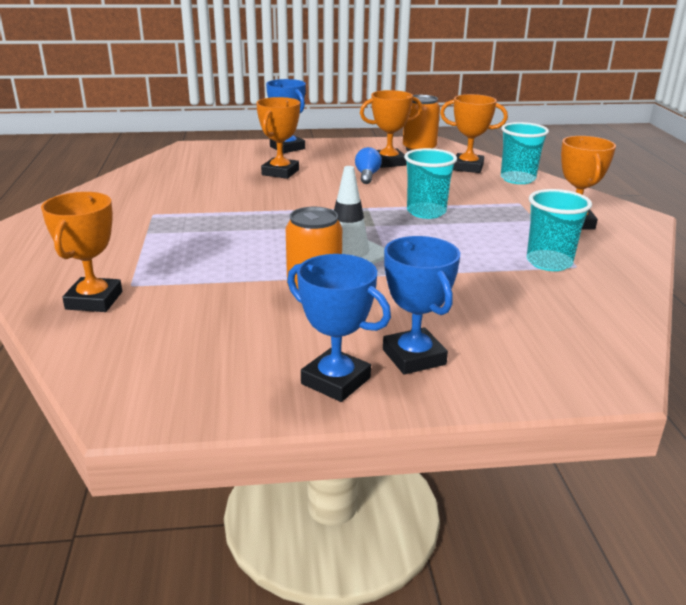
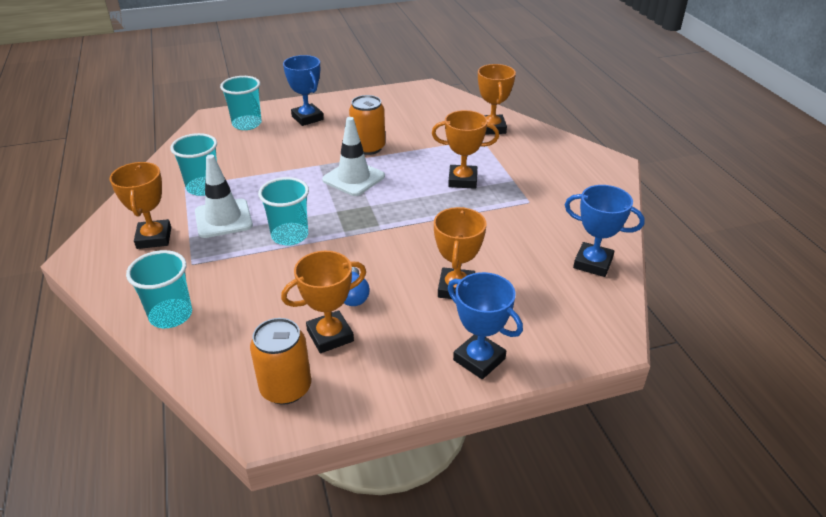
camera: 170 degrees right, 10 degrees up
blue trophy [287,254,391,402] -> blue trophy moved to [565,185,645,277]
orange trophy [440,94,508,173] -> orange trophy moved to [432,110,499,189]
none -> white traffic cone [195,155,253,238]
none -> turquoise cup [220,76,262,130]

